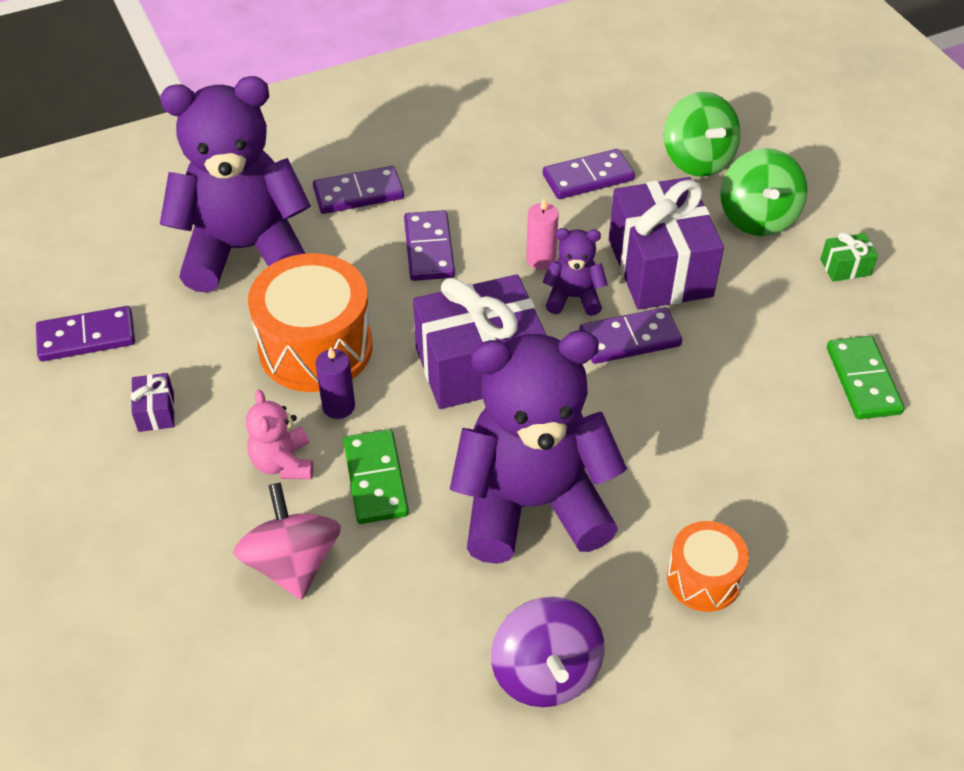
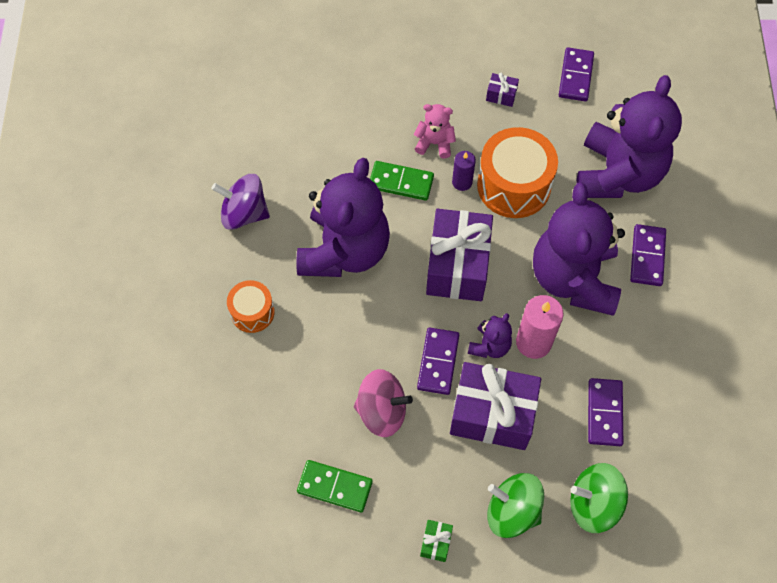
camera: 115 degrees right, 15 degrees up
pink spinning top [233,483,341,600] -> pink spinning top moved to [354,369,413,437]
purple domino [404,210,455,281] -> purple teddy bear [533,183,625,316]
pink candle [526,198,559,270] -> pink candle [516,295,564,359], size x1.65

